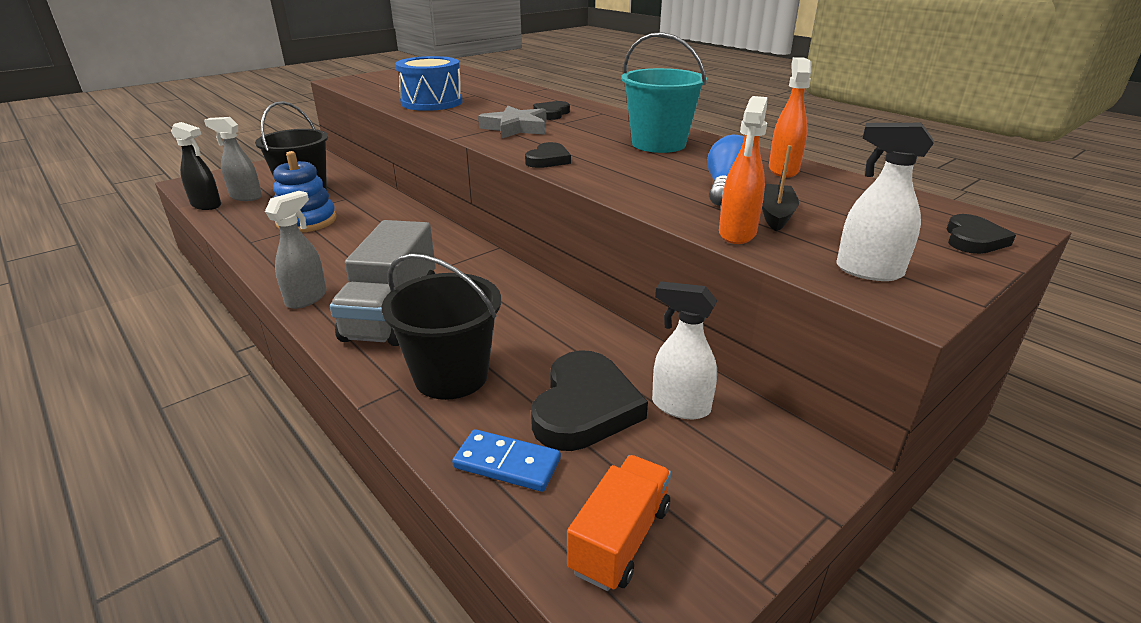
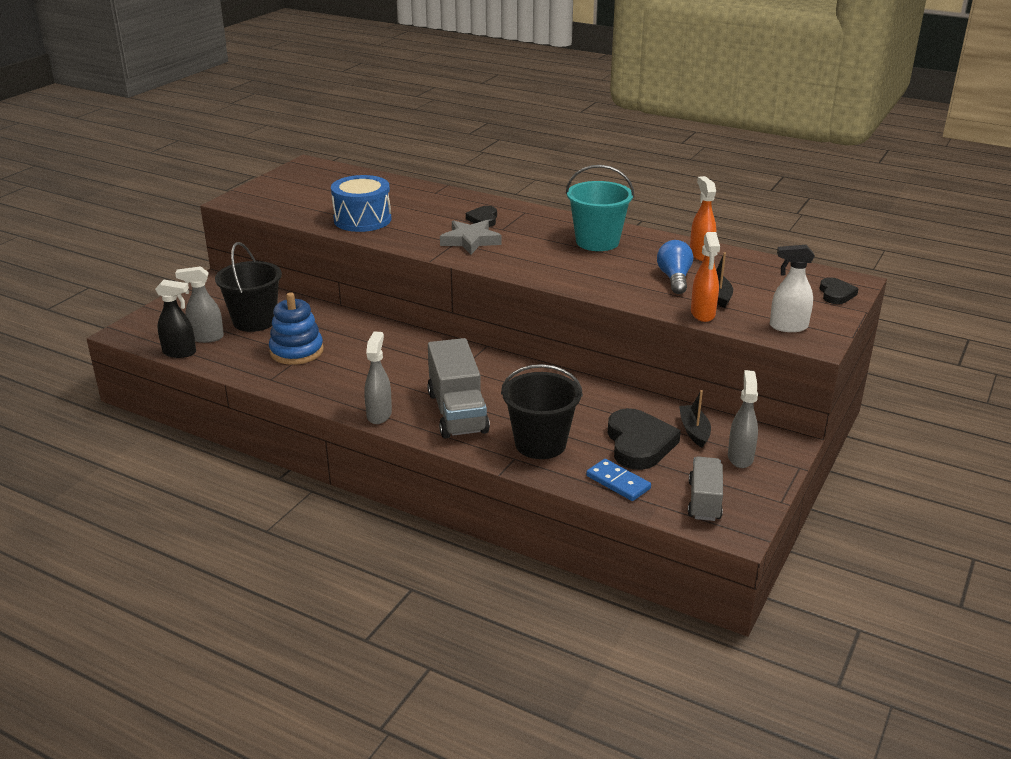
camera: 20 degrees left, 0 degrees up
blue domino [452,429,561,492] -> blue domino turned 45 degrees clockwise [586,459,651,501]
black heart [525,142,571,168] -> none
orange truck [567,455,671,591] -> grey truck [688,457,723,521]
white spray bottle [652,281,717,419] -> black boat [679,390,711,448]
none -> grey spray bottle [728,370,758,468]

